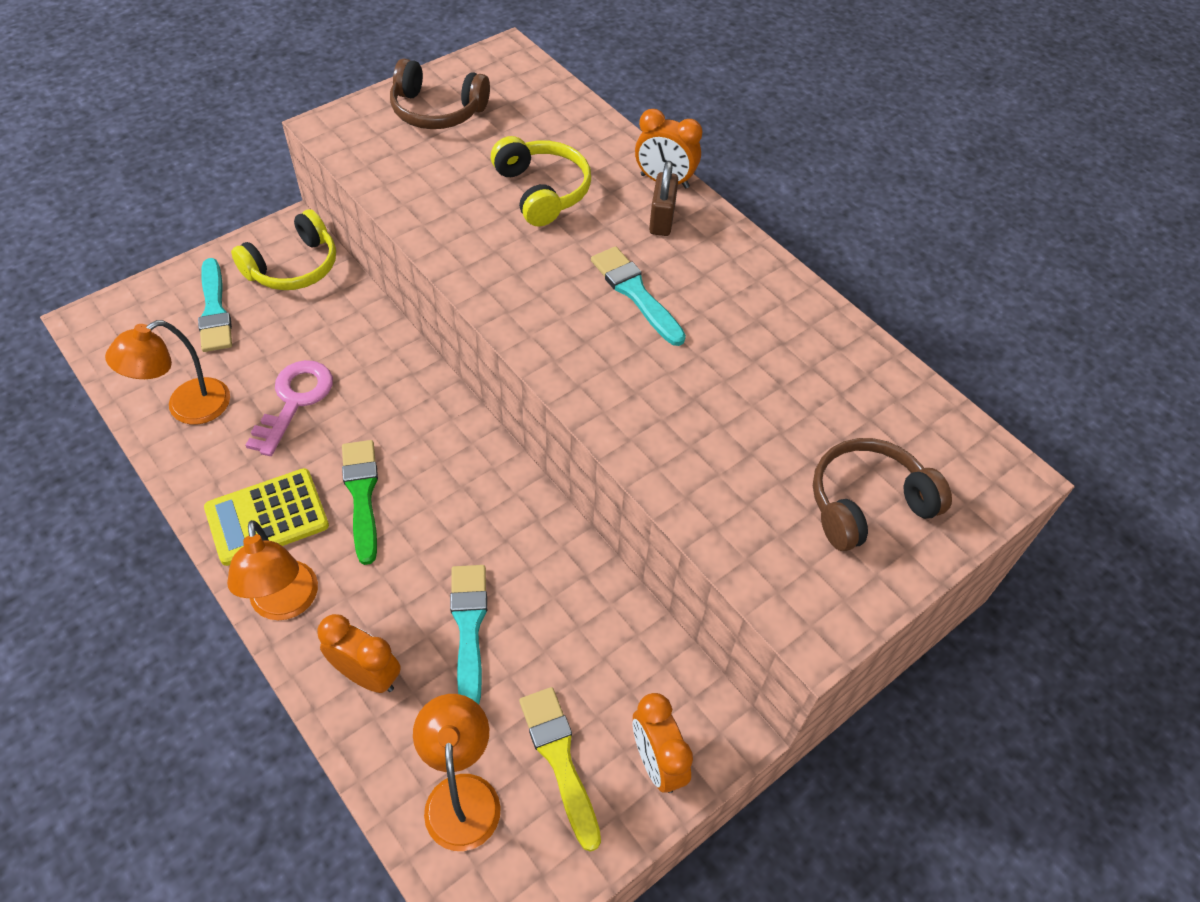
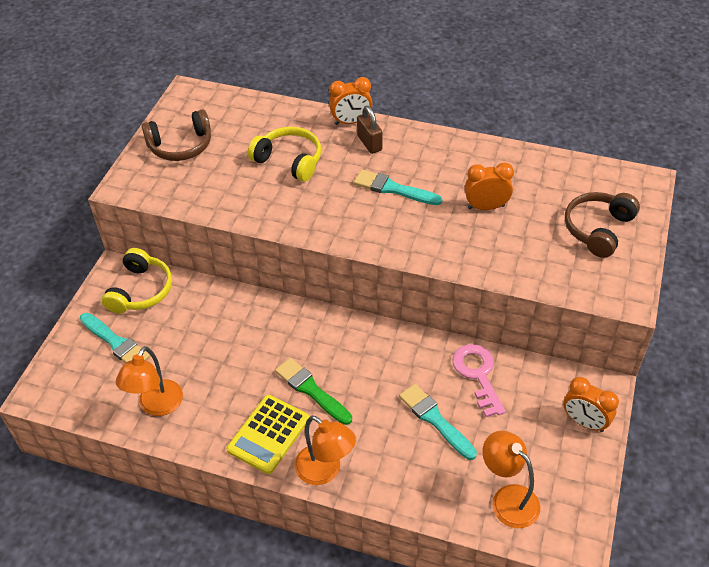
camera: 30 degrees left, 5 degrees down
pink key [245,360,333,456] -> pink key moved to [452,344,506,417]
orange clock [317,614,401,693] -> orange clock moved to [465,162,514,210]
yellow brush [519,687,601,852] -> none

